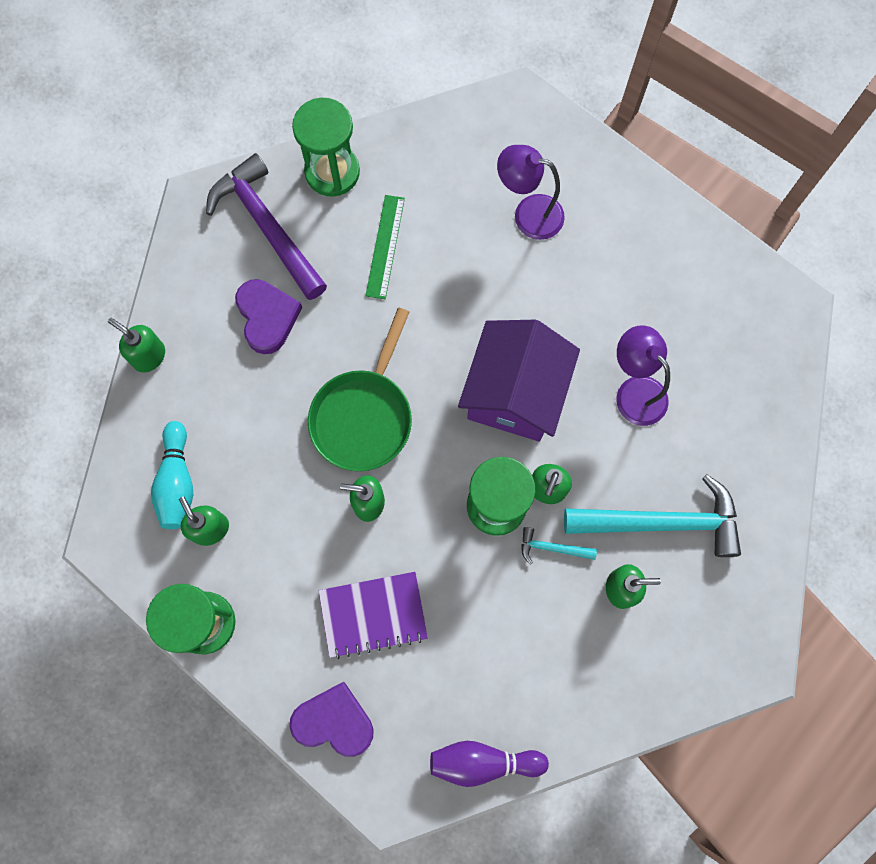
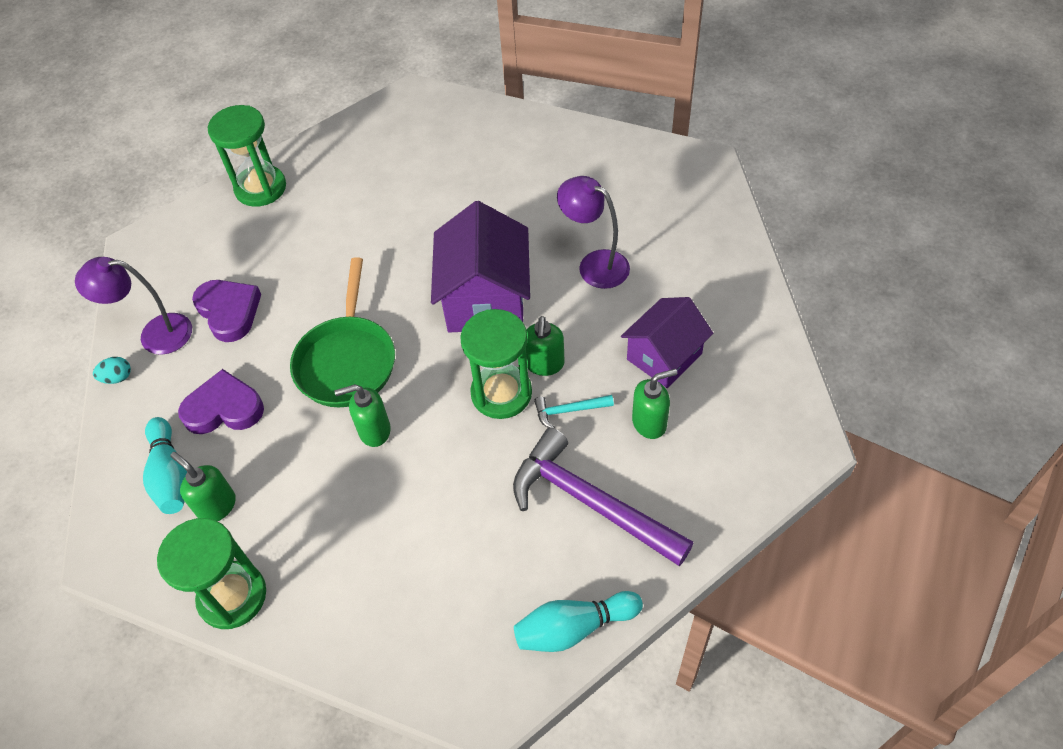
camera: 15 degrees left, 20 degrees down
green soap dispenser [108,318,165,372] -> turquoise egg [93,357,131,384]
purple hammer [206,153,327,300] -> purple hammer moved to [513,427,694,566]
purple heart [290,682,374,757] -> purple heart moved to [178,369,264,434]
purple notebook [319,572,428,659] -> none
green ruler [365,195,405,299] -> none
purple bowling pin [430,741,549,787] -> turquoise bowling pin [514,591,643,652]
purple lamp [497,145,565,240] -> purple lamp moved to [75,257,192,355]
turquoise hammer [564,475,741,557] -> purple house [621,297,713,388]

